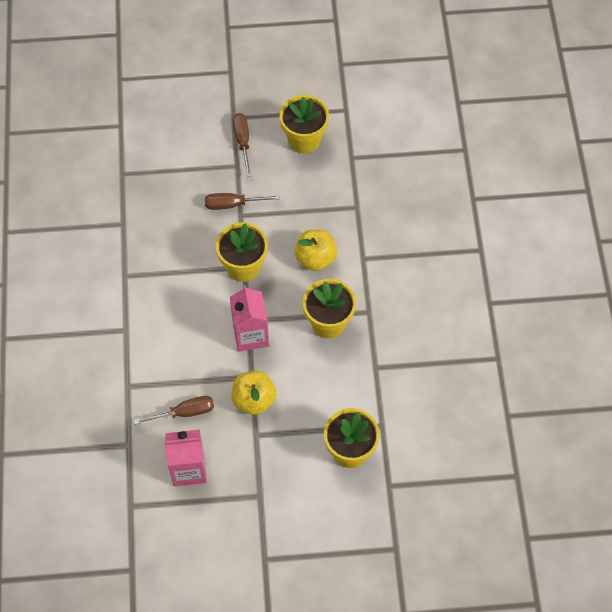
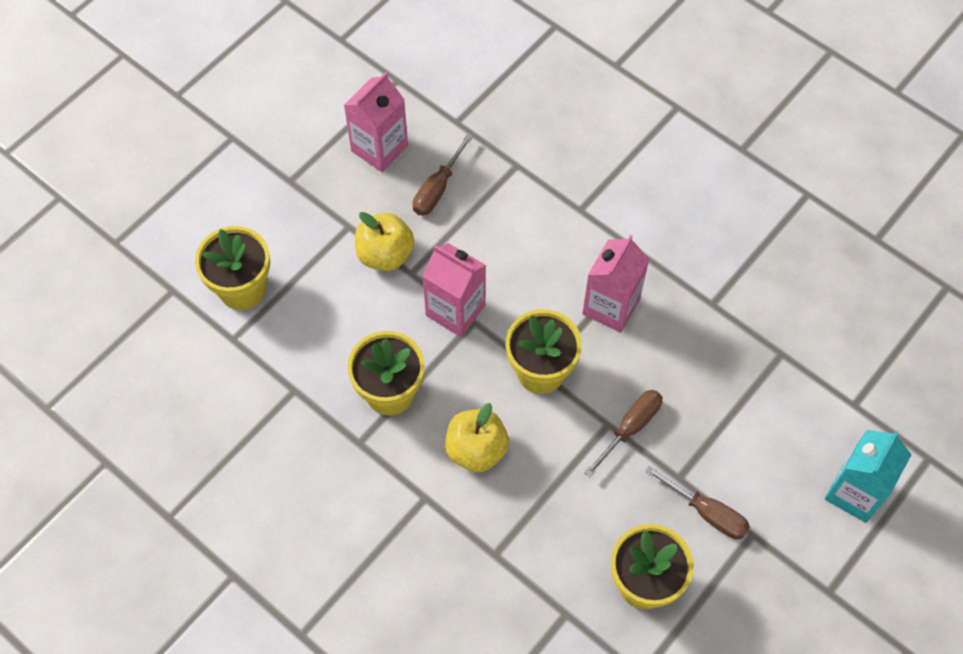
camera: 135 degrees right, 0 degrees up
none -> pink carton [582,235,649,333]
none -> turquoise carton [825,430,912,523]

